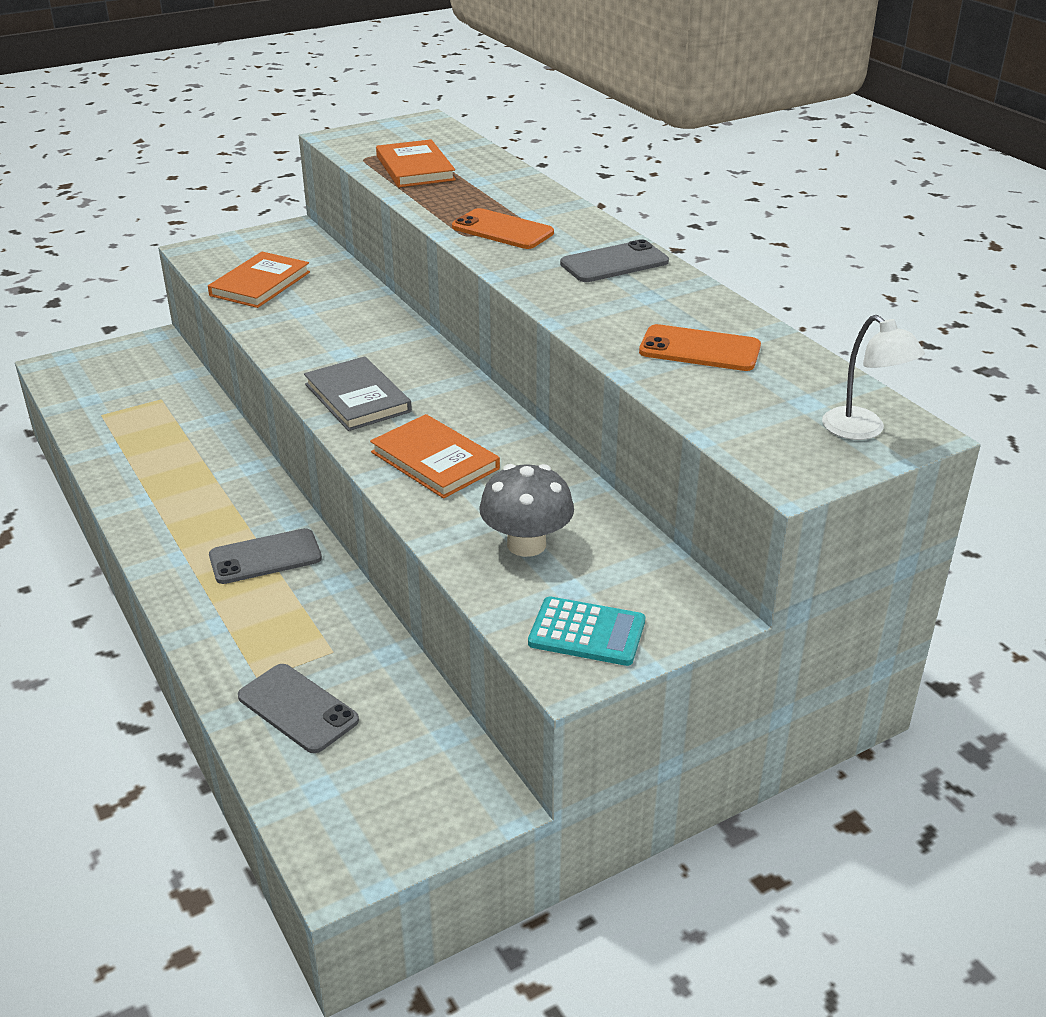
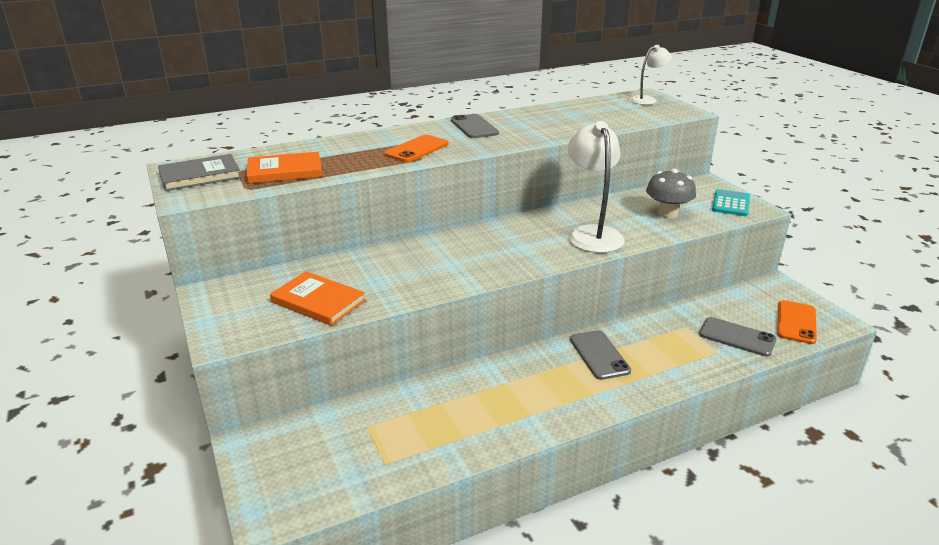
camera: 85 degrees left, 5 degrees down
grey phone [238,664,359,753] -> grey phone turned 75 degrees clockwise [699,317,777,357]
grey book [304,356,412,431] -> grey book moved to [158,154,241,191]
orange book [370,414,500,498] -> white lamp [568,121,625,253]
orange phone [639,324,761,371] -> orange phone moved to [777,300,817,344]

